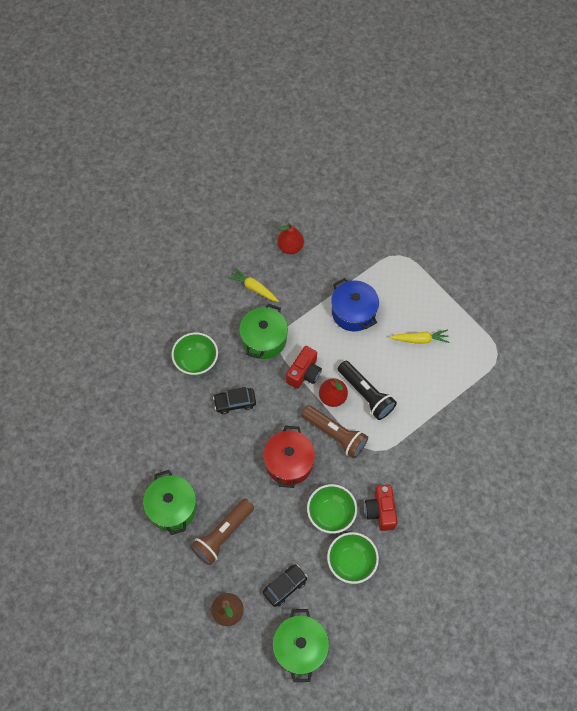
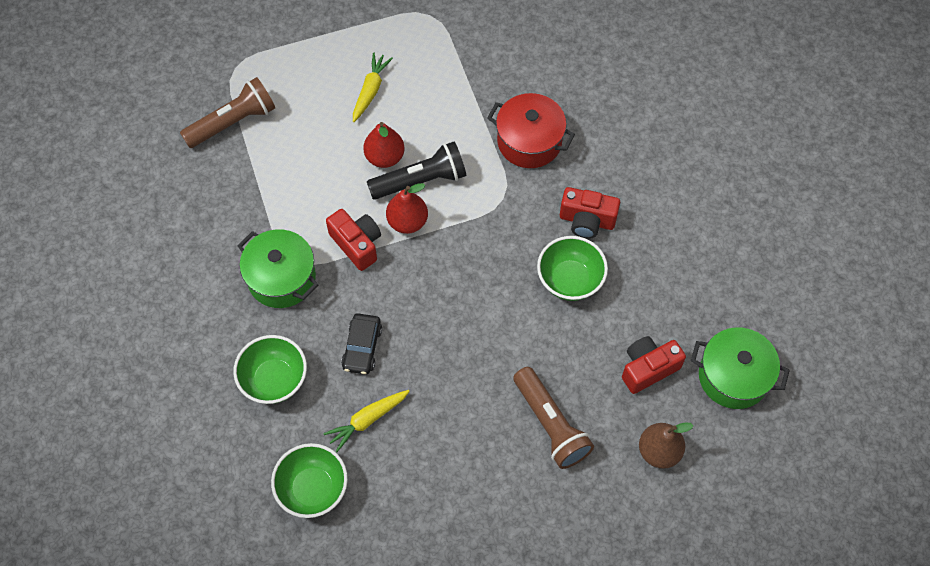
camera: 70 degrees left, 0 degrees up
green pot [143,470,197,535] -> none
yellow carrot [228,268,279,302] -> yellow carrot moved to [323,390,410,452]
red pot [263,425,315,488] -> red pot moved to [487,93,575,168]
black car [263,564,307,607] -> red camera [622,336,686,394]
red pear [277,223,304,254] -> red pear moved to [363,122,405,168]
brown flashlight [301,405,368,458] -> brown flashlight moved to [180,77,275,148]
green bowl [327,532,379,584] -> green bowl moved to [271,443,348,518]
blue pot [331,278,379,332] -> none

